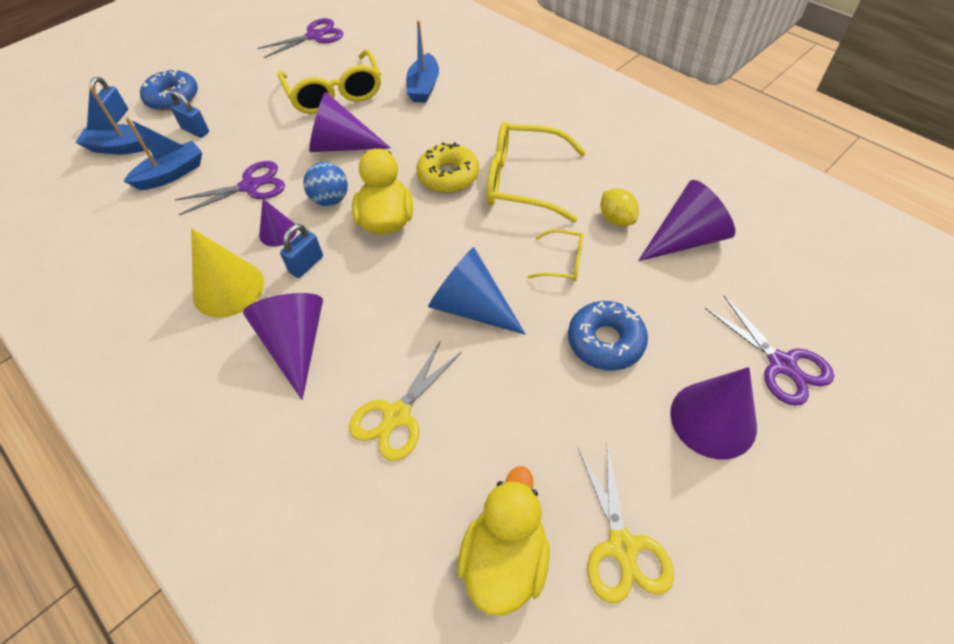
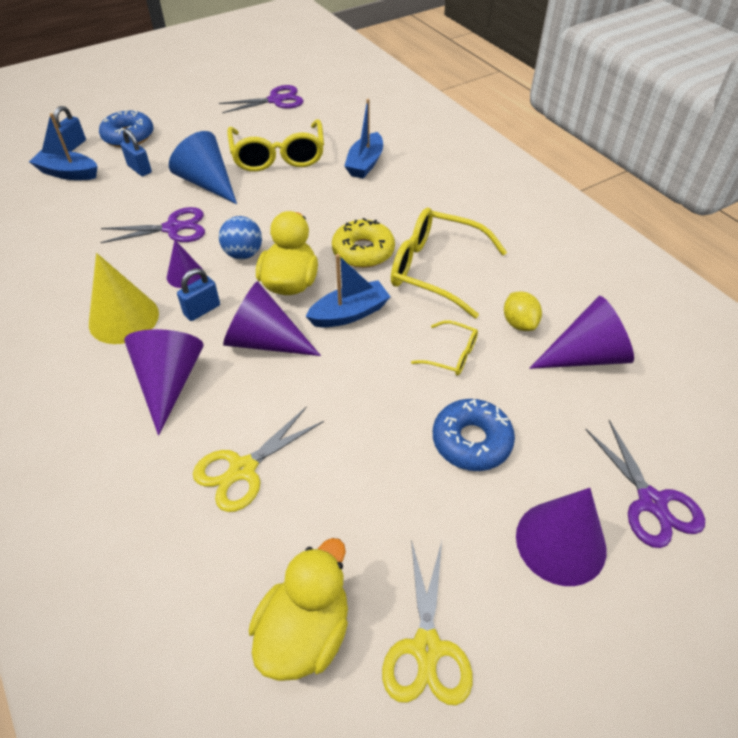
camera: 10 degrees right, 5 degrees down
blue boat [124,117,202,190] -> blue boat moved to [305,254,391,327]
purple cone [309,92,391,152] -> purple cone moved to [223,281,321,356]
blue cone [428,247,525,335] -> blue cone moved to [169,131,237,204]

